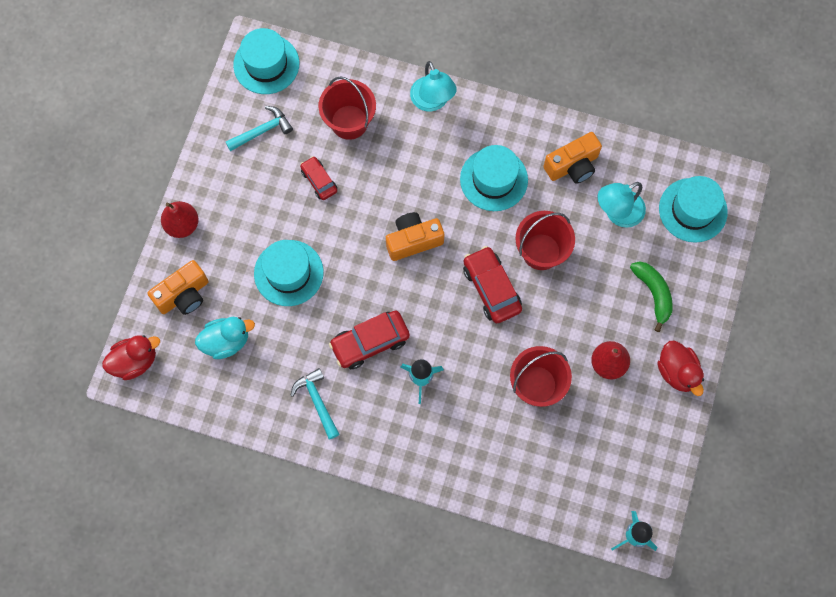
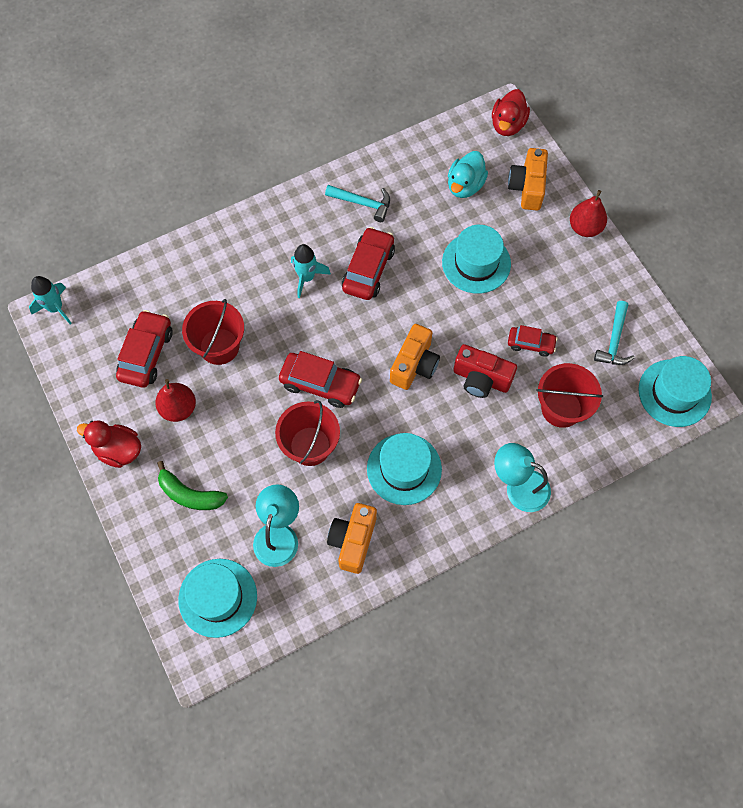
camera: 135 degrees right, 5 degrees down
none -> red car [116,310,173,388]
none -> red camera [453,344,517,398]

